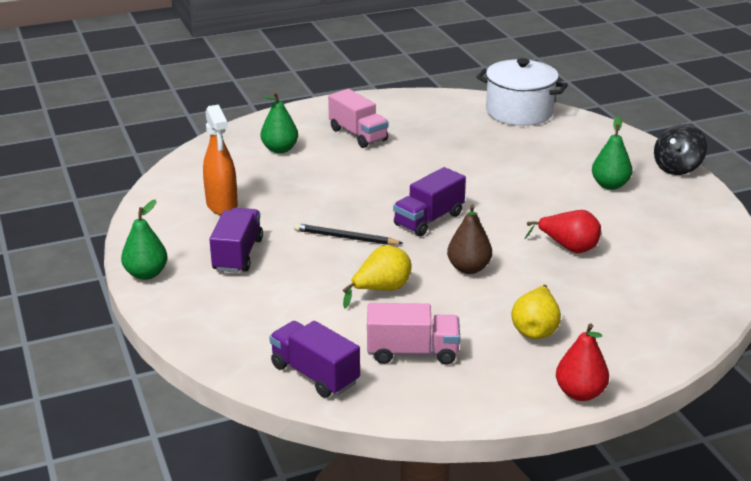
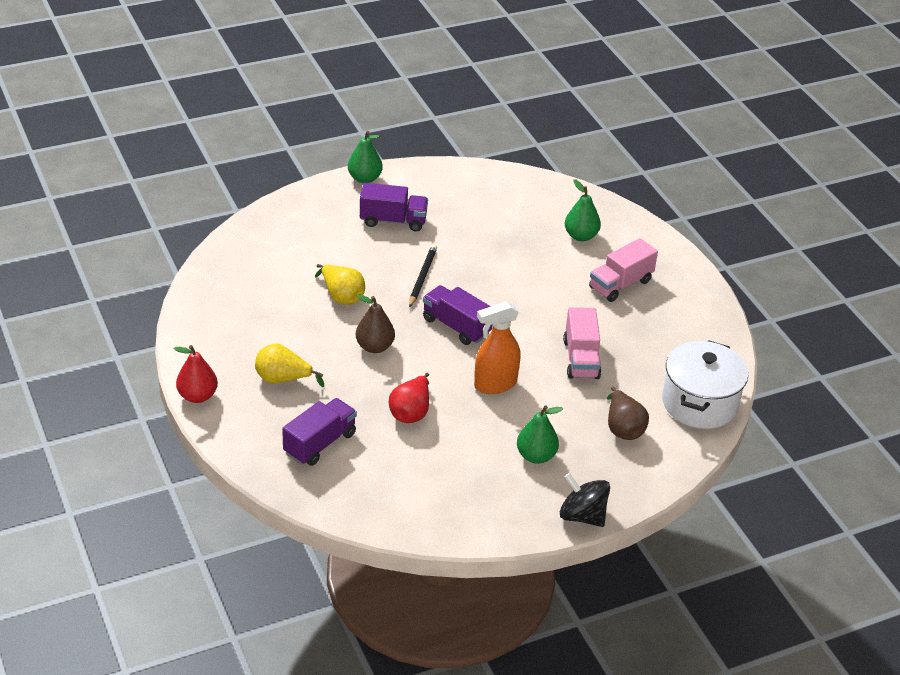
camera: 85 degrees right, 10 degrees up
orange spray bottle [203,105,238,215] -> orange spray bottle moved to [474,301,521,394]
purple truck [269,321,360,398] -> purple truck moved to [282,398,357,466]
pink truck [367,303,460,365] -> pink truck moved to [563,307,601,379]
none -> brown pear [607,387,649,440]

